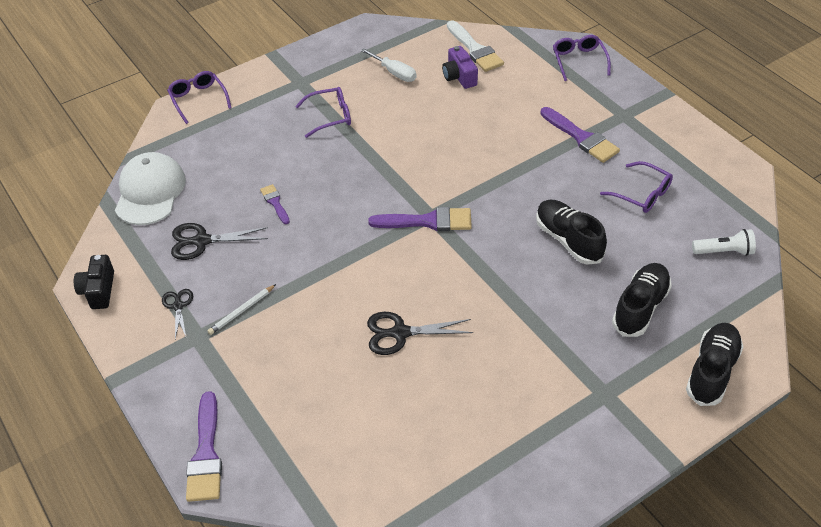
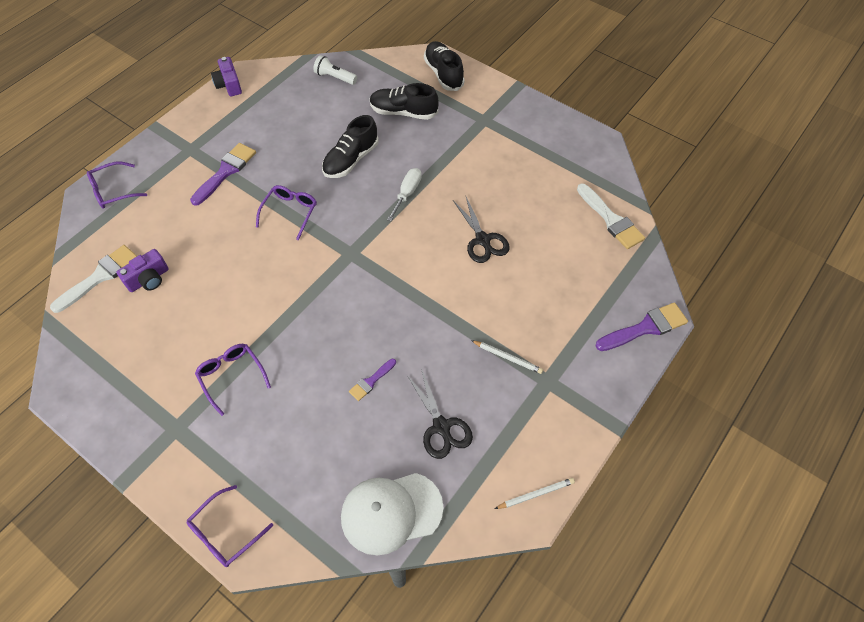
camera: 110 degrees left, 10 degrees up
black camera [74,255,114,309] -> white pencil [495,478,575,509]
black scissors [162,289,193,339] -> none
white screwdriver [361,48,417,82] -> white screwdriver moved to [387,168,422,221]
purple brush [368,207,472,231] -> none
purple glasses [600,161,673,213] -> purple glasses moved to [256,185,317,241]
black shoe [686,323,743,406] -> black shoe turned 60 degrees clockwise [424,41,465,91]
white flashlight [692,229,756,256] -> white flashlight turned 45 degrees counterclockwise [313,55,357,85]
none -> purple camera [211,57,242,96]
none -> white brush [577,184,645,249]

